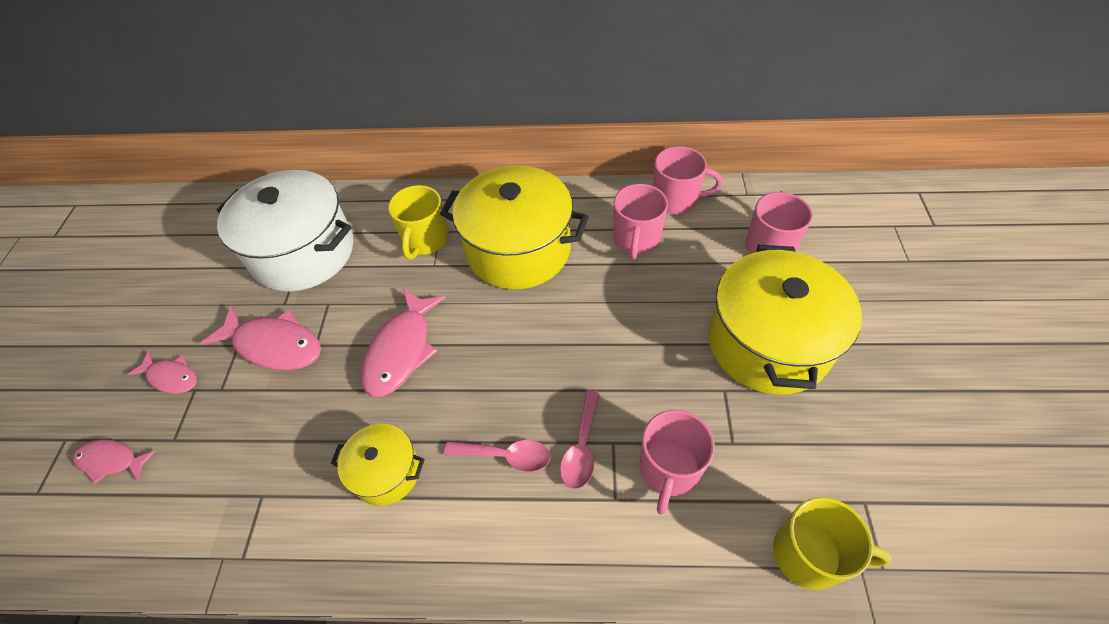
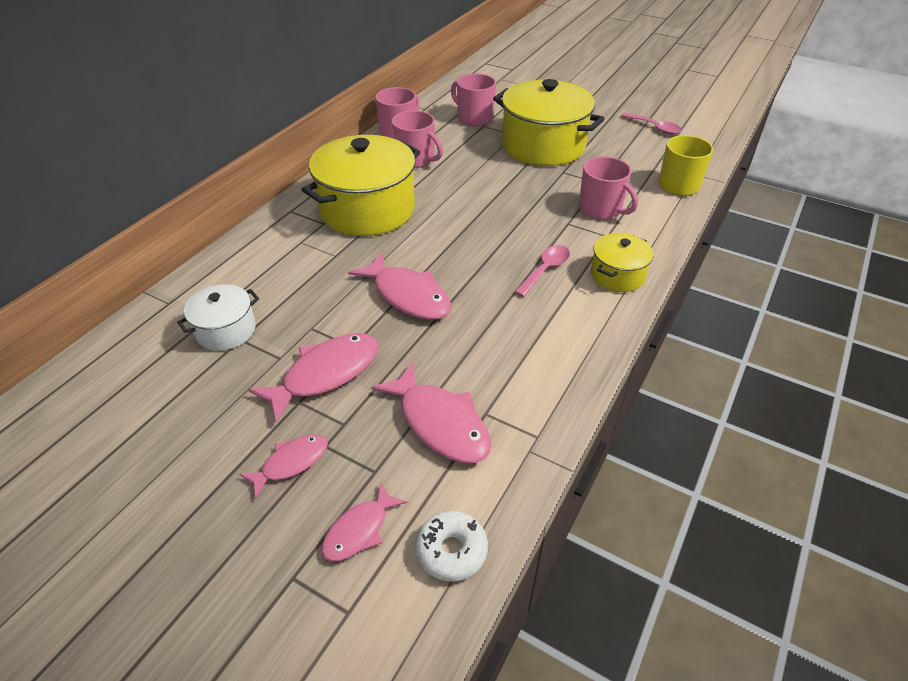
camera: 65 degrees left, 10 degrees down
white pot [216,170,354,292] -> white pot [177,284,259,351], size x0.51
yellow pot [331,424,425,506] -> yellow pot moved to [591,233,653,292]
yellow mug [388,185,449,259] -> none
pink spoon [560,390,600,489] -> pink spoon moved to [621,112,682,134]
none -> pink fish [371,362,491,463]
none -> white donut [415,511,488,581]

